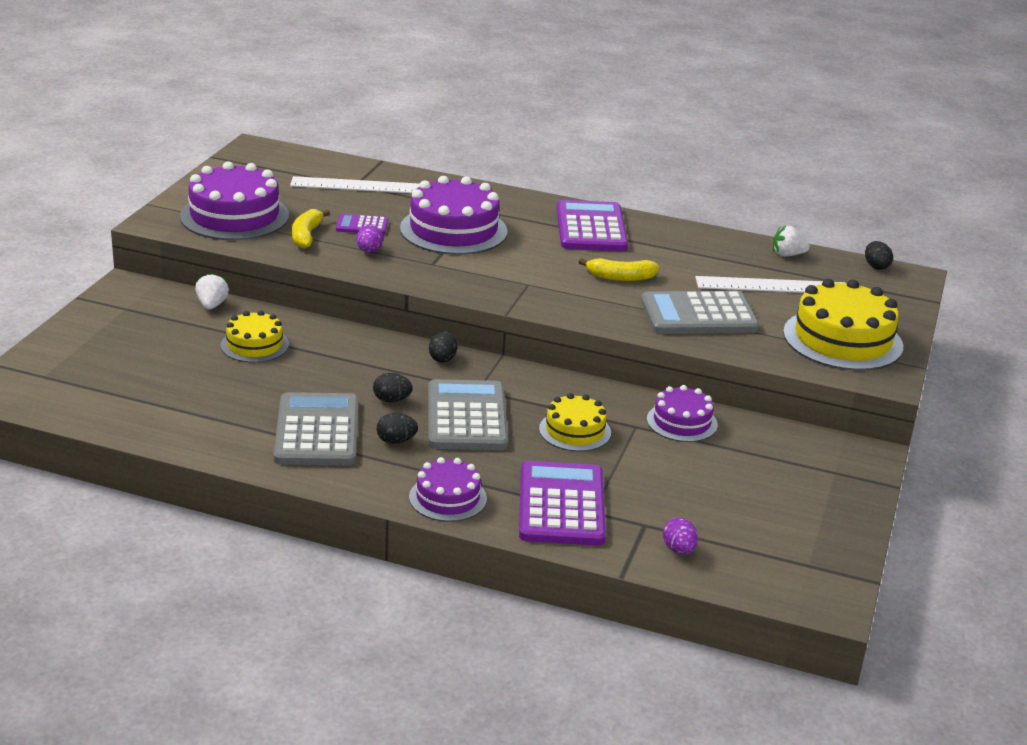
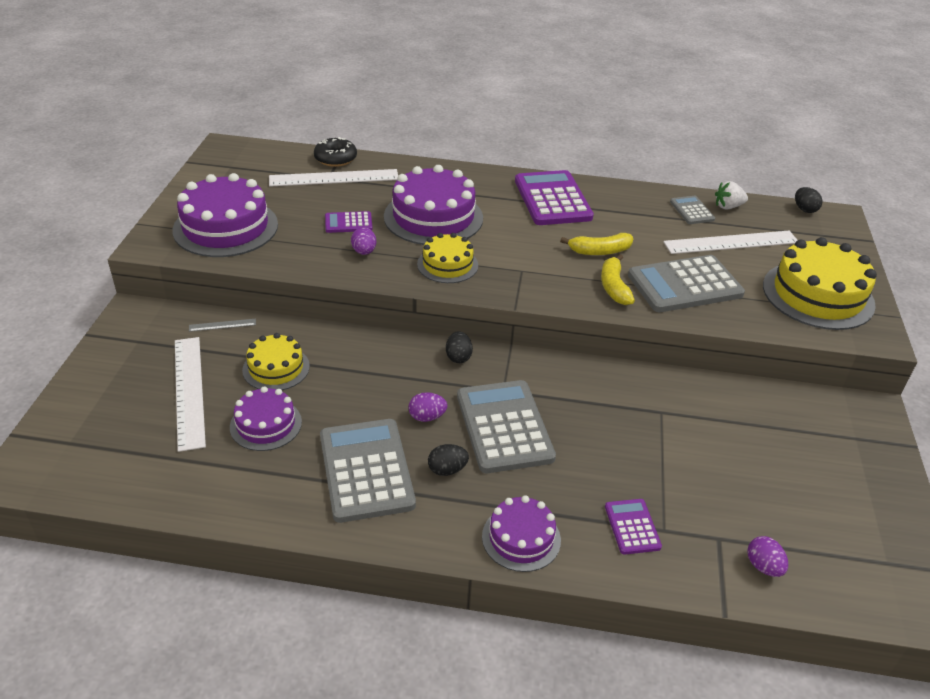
camera: 10 degrees left, 10 degrees up
white strawberry [195,272,229,310] -> grey ruler [189,319,256,332]
yellow banana [292,209,330,249] -> yellow banana moved to [601,254,635,305]
black egg [373,373,413,402] -> purple egg [408,392,448,422]
purple calculator [519,461,606,545] -> purple calculator [605,499,662,555], size x0.50
yellow cake [539,393,611,452] -> yellow cake moved to [417,233,478,283]
purple cake [647,385,718,442] -> purple cake moved to [230,386,302,451]
none -> white ruler [175,337,206,452]
none -> black donut [314,137,357,167]
none -> grey calculator [670,196,715,224]

